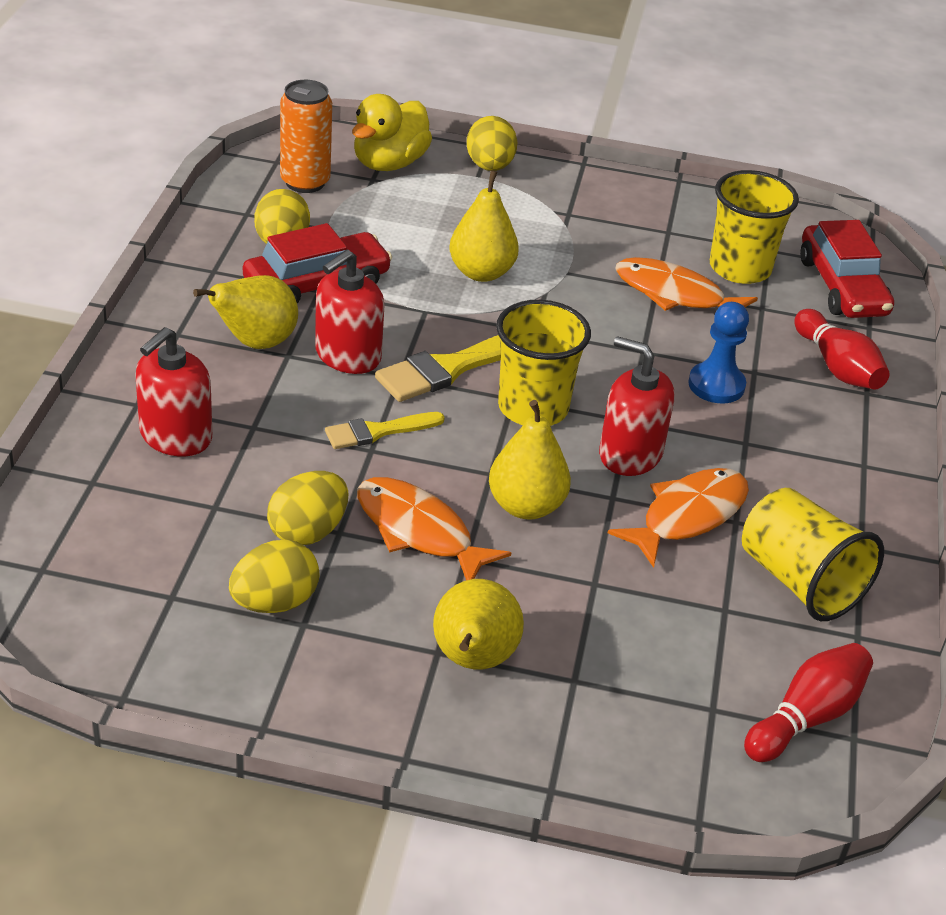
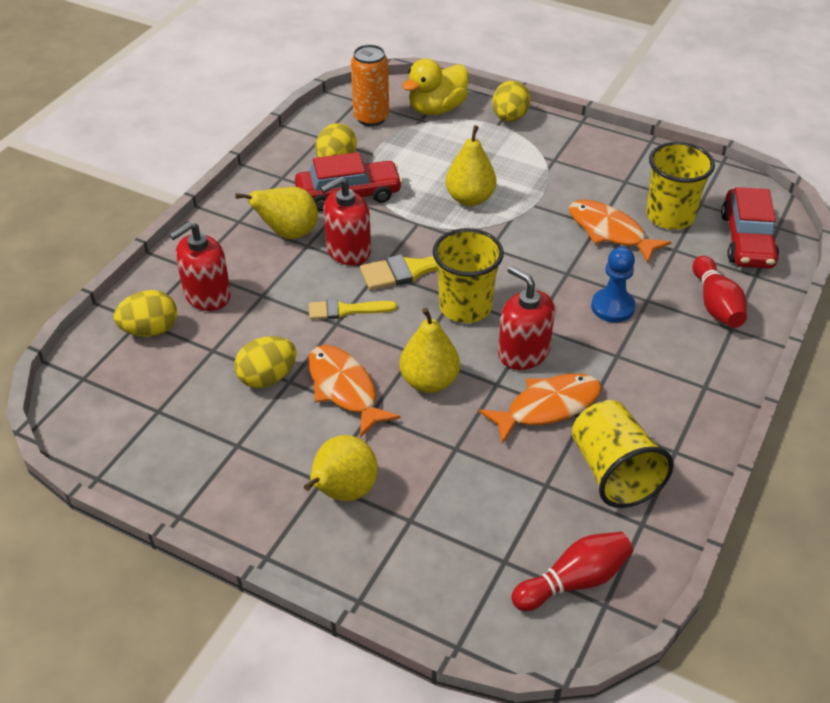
camera: 20 degrees right, 5 degrees up
yellow egg [229,540,320,613] -> yellow egg moved to [114,290,177,337]

